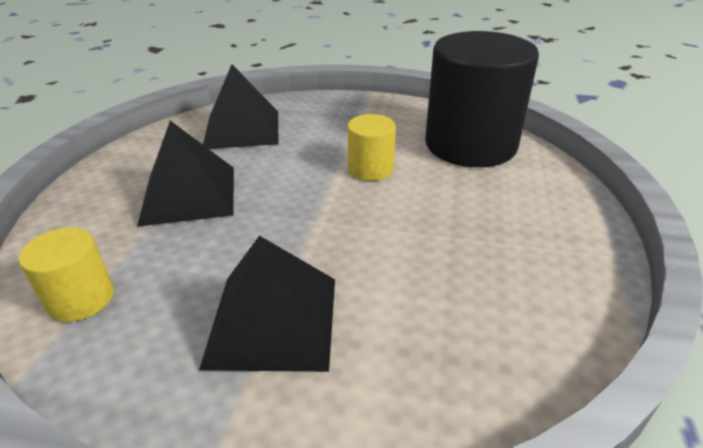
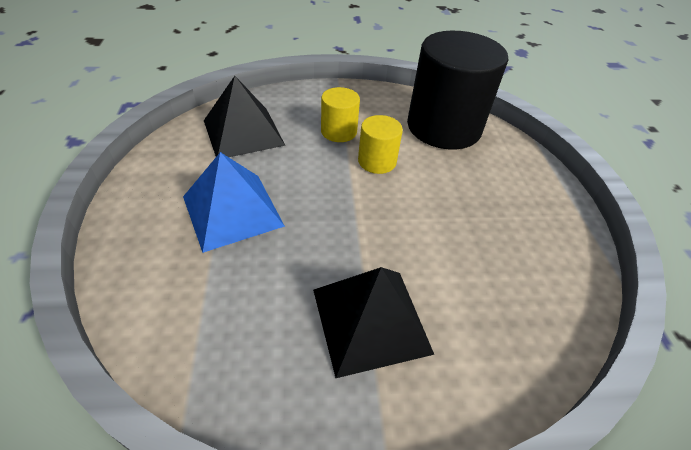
camera: 20 degrees left, 10 degrees up
yellow cylinder [19,227,114,322] -> yellow cylinder moved to [321,87,360,142]
black pyramid [137,121,234,227] -> blue pyramid [183,152,285,253]

